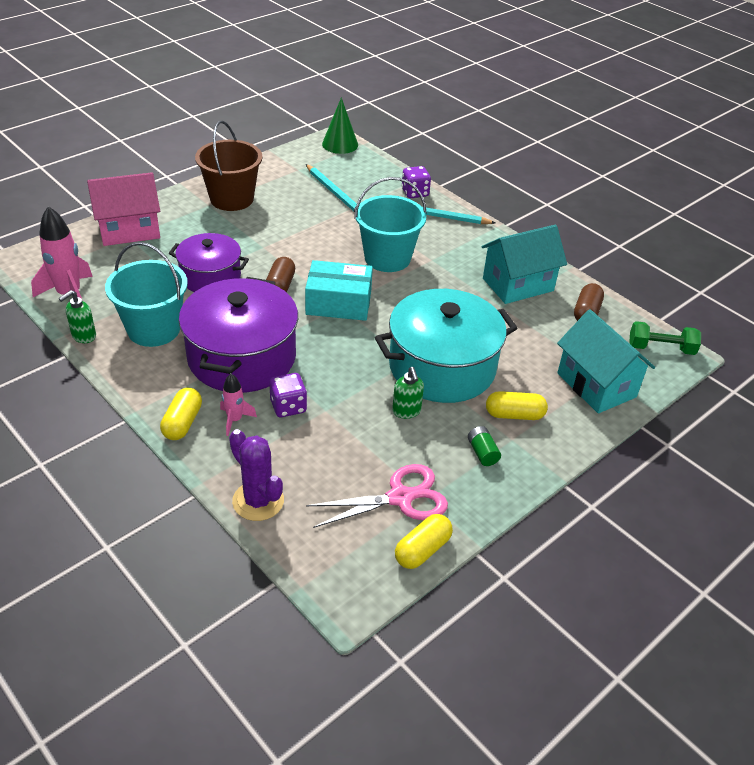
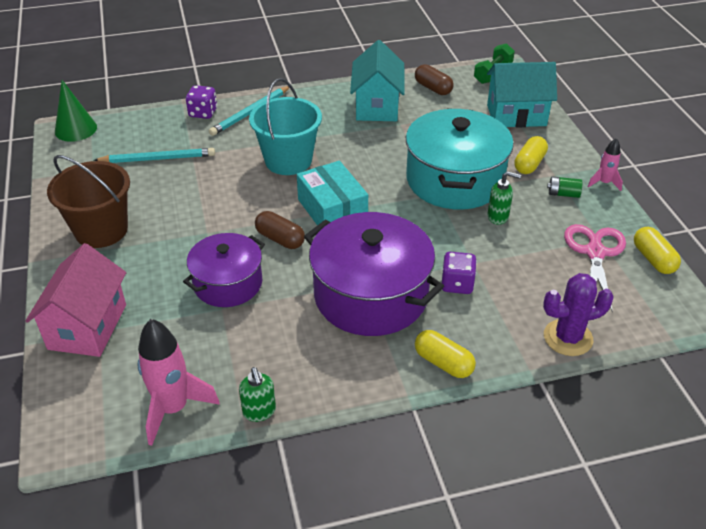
camera: 60 degrees left, 0 degrees up
turquoise bucket [105,242,188,347] -> none
pink rocket [220,374,257,436] -> pink rocket moved to [587,138,623,191]
turquoise box [305,260,373,321] -> turquoise box turned 60 degrees counterclockwise [297,161,368,225]

